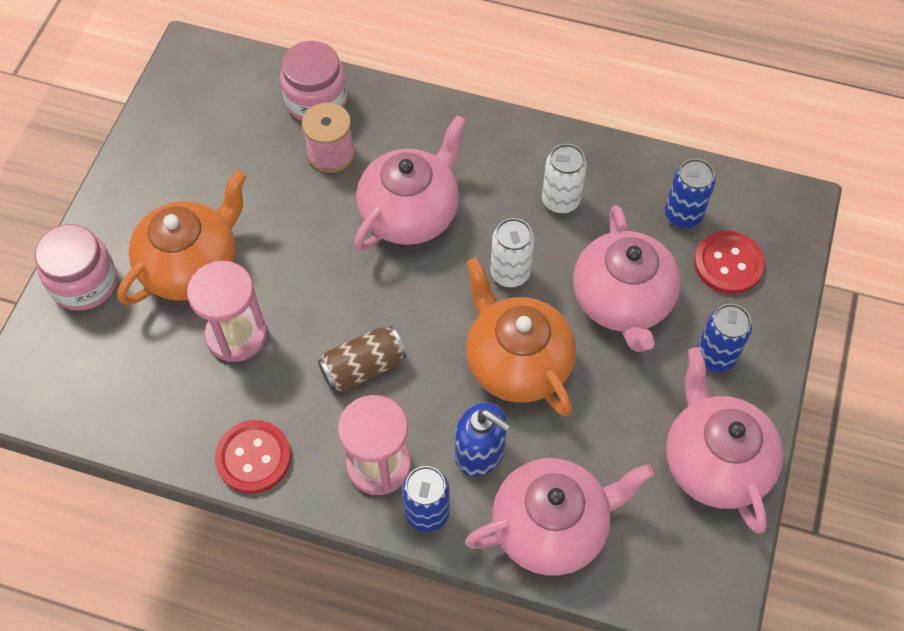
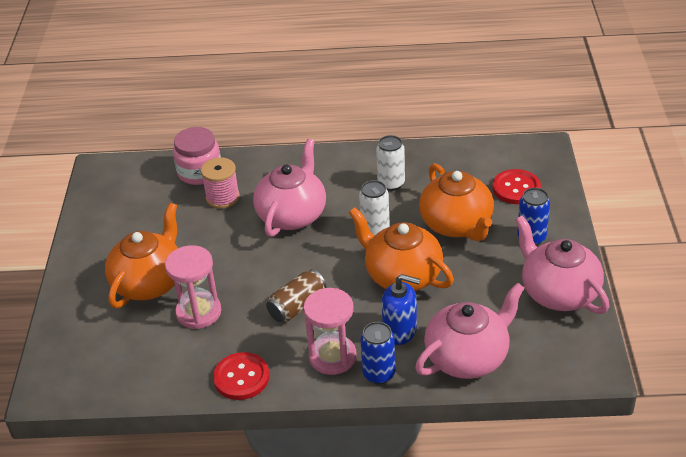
camera: 15 degrees left, 20 degrees down
pink jar [34,224,117,311] -> none
pink teapot [573,205,681,352] -> orange teapot [419,163,494,241]
blue can [665,159,715,229] -> none

